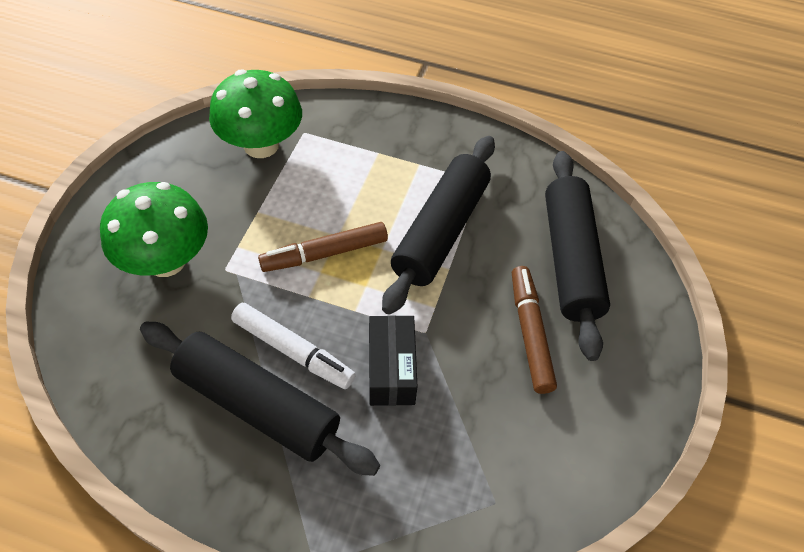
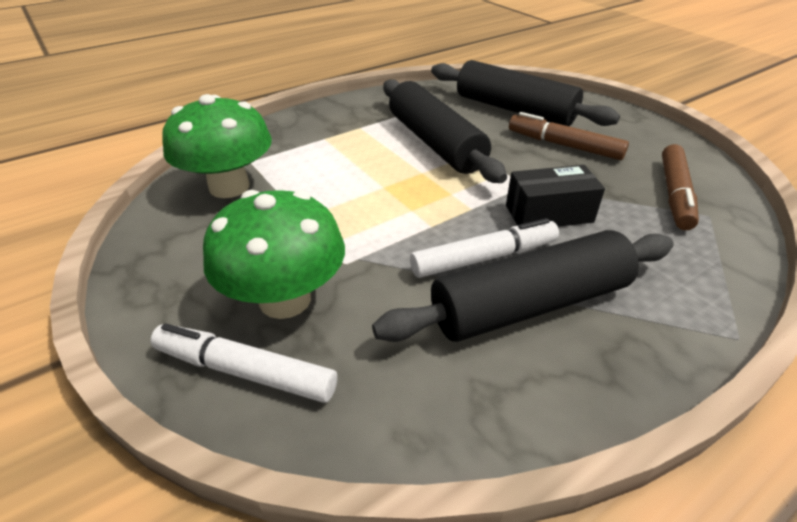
camera: 50 degrees left, 15 degrees down
brown marker [258,222,388,272] -> brown marker moved to [662,144,699,230]
black box [369,315,418,406] -> black box turned 45 degrees counterclockwise [506,165,605,227]
none -> white marker [150,323,337,403]

